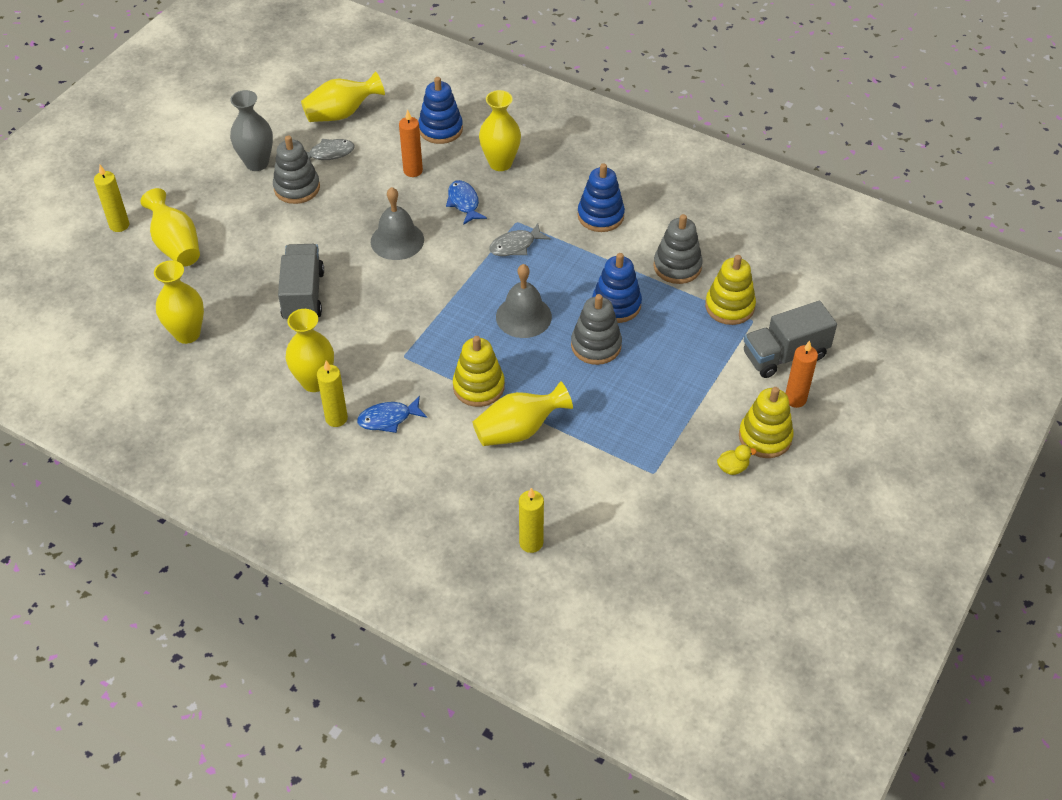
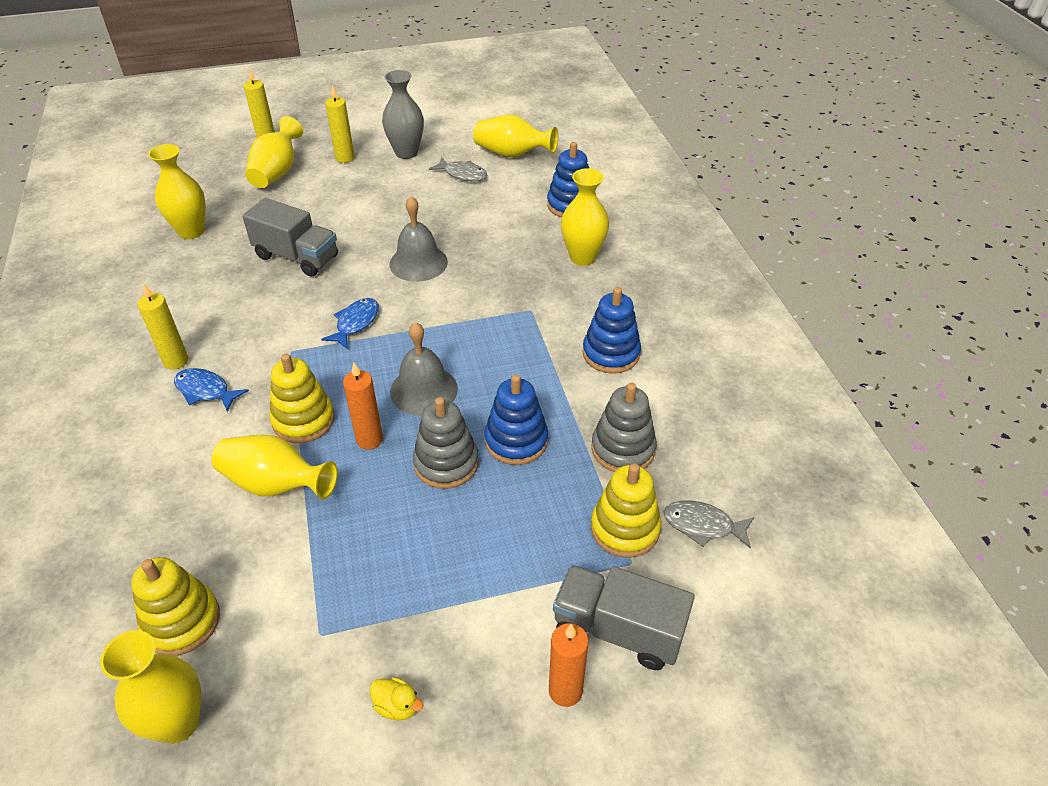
camera: 45 degrees right, 5 degrees down
grey stacking toy [273,135,320,204] -> none
grey truck [278,244,324,319] -> grey truck turned 75 degrees clockwise [242,198,338,277]
yellow vase [286,309,334,392] -> yellow vase moved to [100,630,201,743]
orange candle [399,110,423,177] -> orange candle moved to [343,362,383,449]
blue fish [446,180,487,225] -> blue fish moved to [321,298,379,349]
grey fish [489,223,550,256] -> grey fish moved to [663,500,754,549]
yellow candle [519,488,544,553] -> yellow candle moved to [325,85,354,163]
yellow stacking toy [739,387,794,458] -> yellow stacking toy moved to [131,557,220,656]

